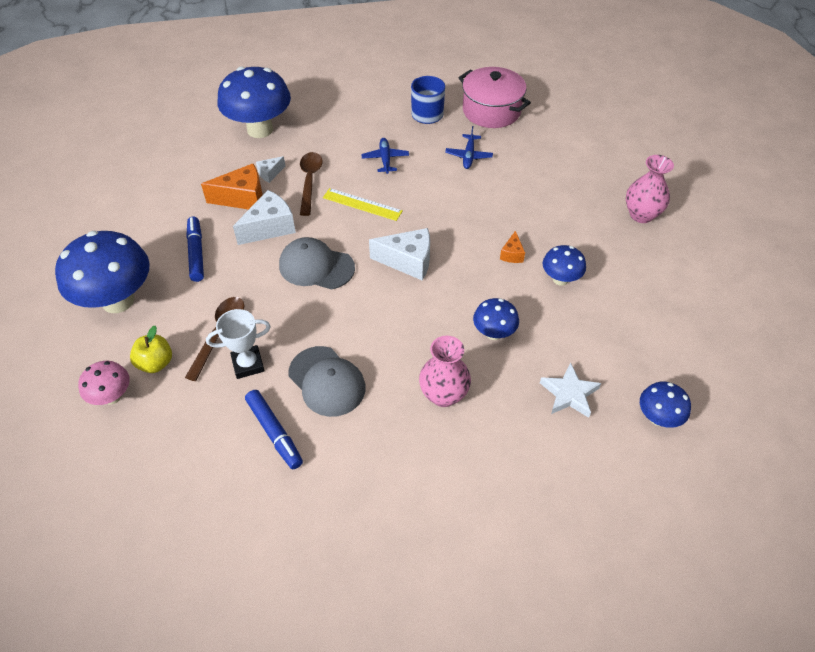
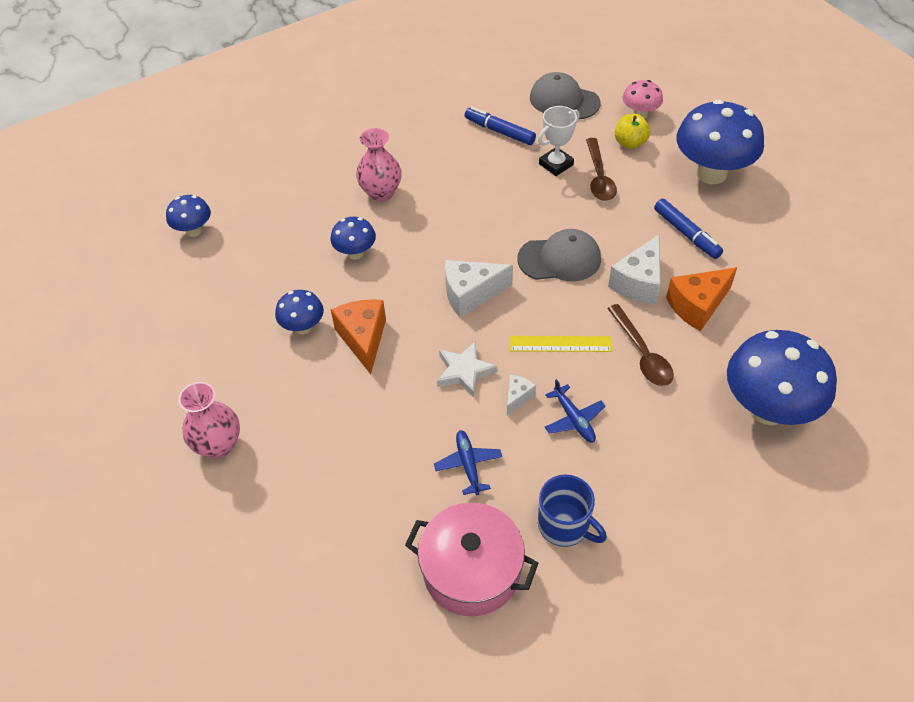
camera: 160 degrees right, 0 degrees up
white cheese [256,156,285,183] -> white cheese moved to [507,375,536,415]
grey cap [288,346,366,417] -> grey cap moved to [530,72,600,119]
orange cheese [500,231,525,263] -> orange cheese [331,299,386,374], size x1.92
white star [540,363,601,418] -> white star moved to [437,341,497,398]

